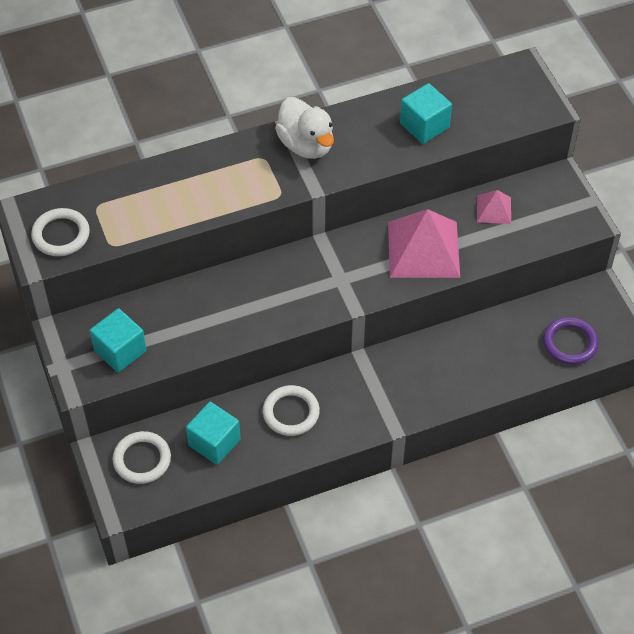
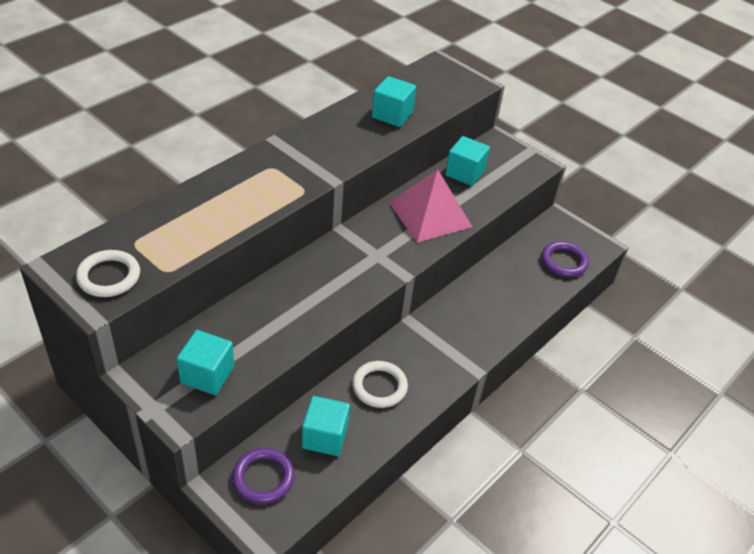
camera: 30 degrees left, 10 degrees down
white ring [113,431,171,484] -> purple ring [232,448,294,504]
white duck [275,97,334,159] -> none
pink pyramid [477,190,511,224] -> turquoise cube [445,136,490,186]

